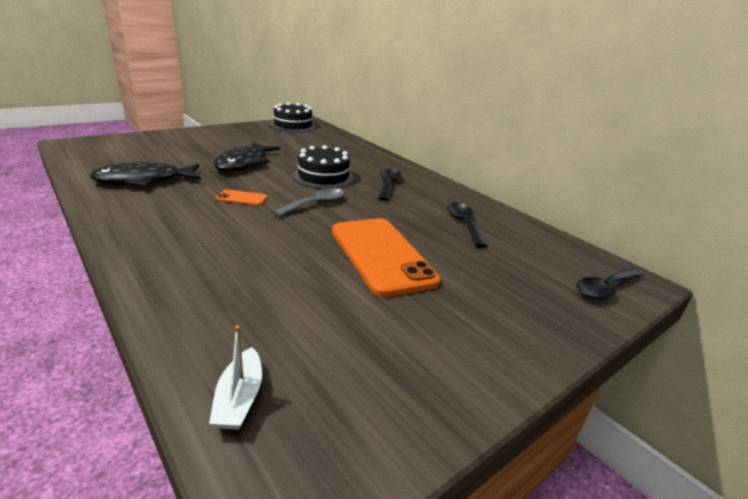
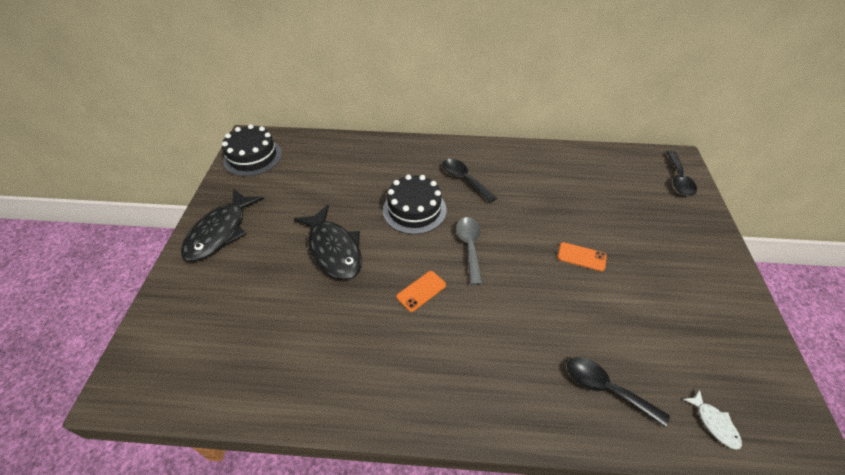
camera: 45 degrees left, 20 degrees up
black fish [89,162,201,187] -> black fish moved to [181,189,264,262]
white boat [209,326,262,430] -> white fish [683,389,742,450]
orange phone [332,218,441,297] -> orange phone [558,242,607,271], size x0.42
black spoon [447,203,487,248] -> black spoon moved to [567,357,670,428]

